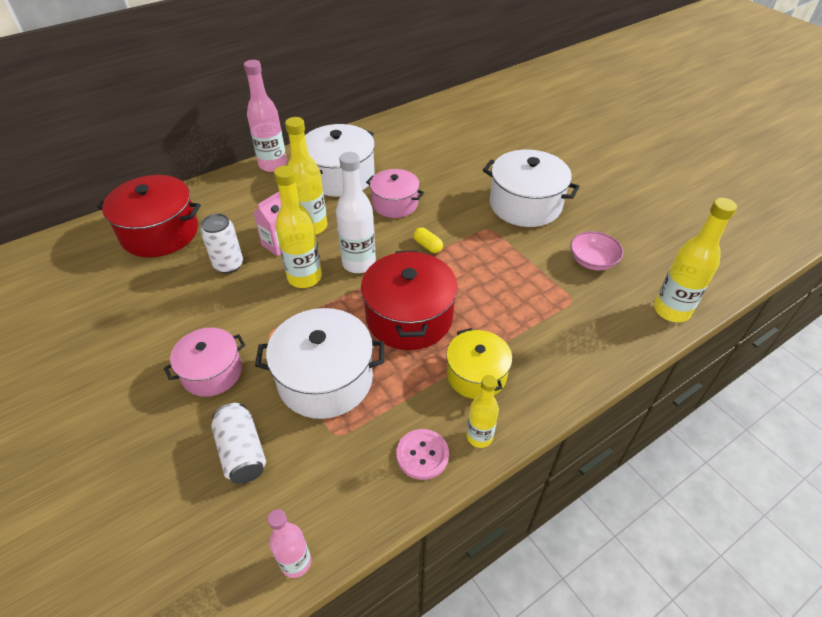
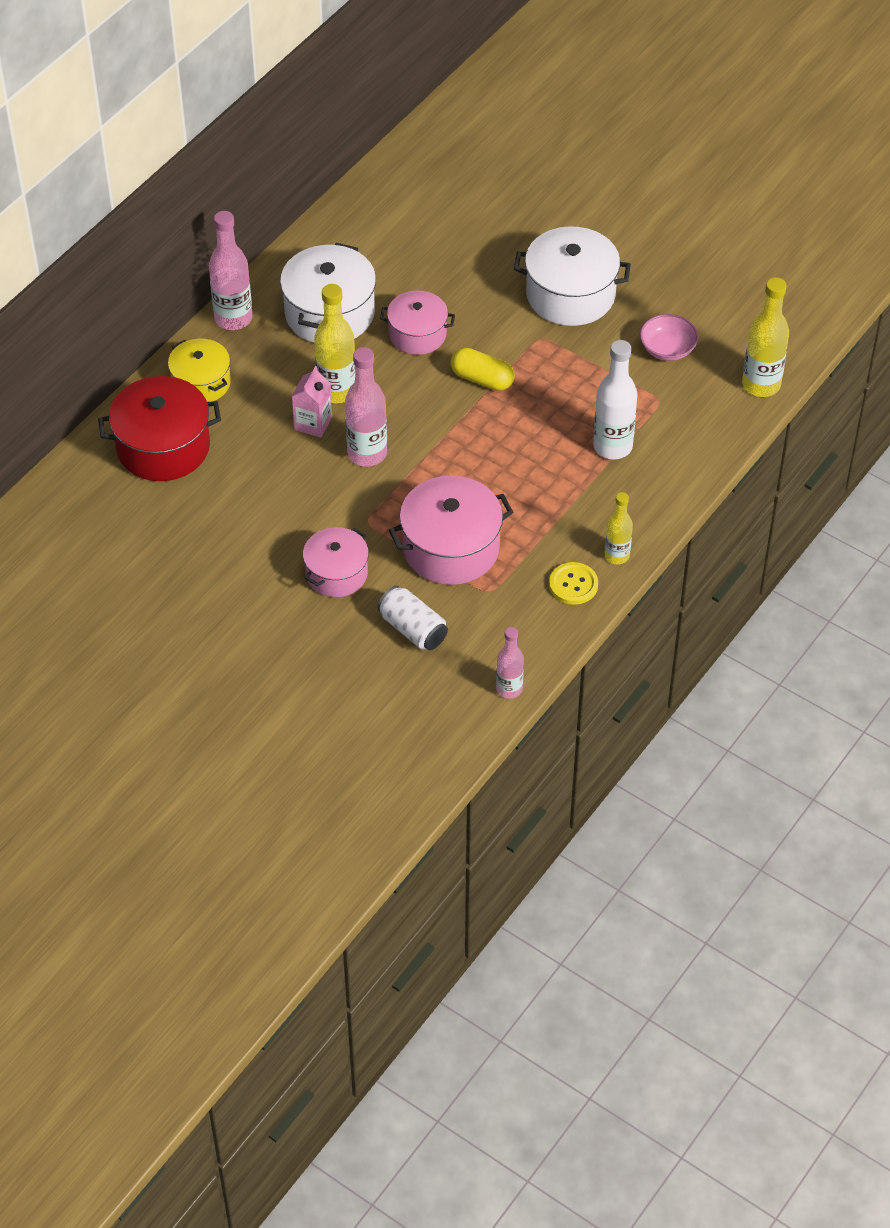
camera: 20 degrees left, 5 degrees up
white can [200,213,243,273] -> none
white pot [255,308,384,419] -> pink pot [389,476,513,585]
yellow bottle [274,165,322,288] -> pink bottle [345,347,387,467]
white bottle [336,152,376,273] -> white bottle moved to [593,340,638,459]
red pot [361,250,458,350] -> none
pink button [396,429,449,480] -> yellow button [549,562,598,605]
yellow capsule [413,227,443,253] -> yellow capsule [451,348,514,391], size x1.60
yellow pot [446,328,512,399] -> yellow pot moved to [168,339,231,402]

